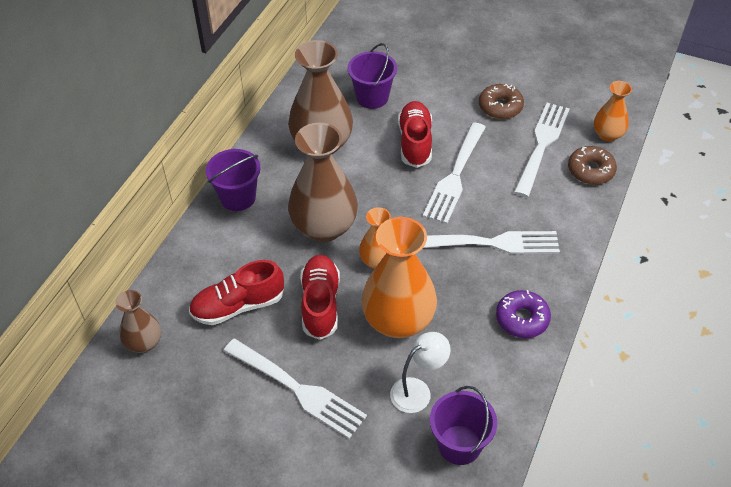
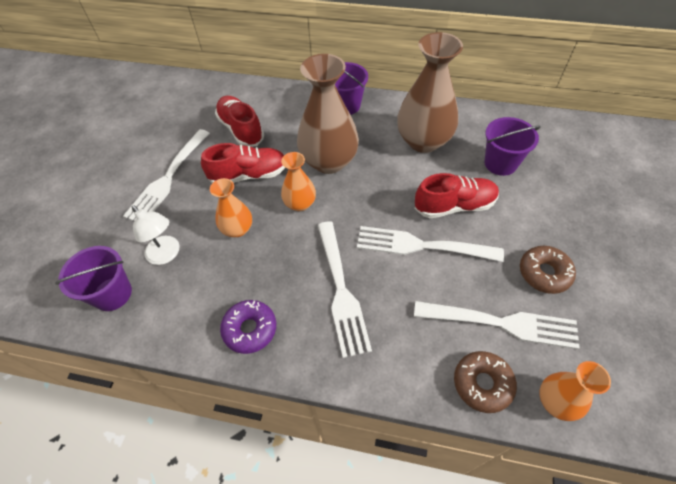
camera: 80 degrees right, 5 degrees up
brown vase [115,290,161,353] -> none
orange vase [361,217,437,338] -> orange vase [210,178,252,237], size x0.54

